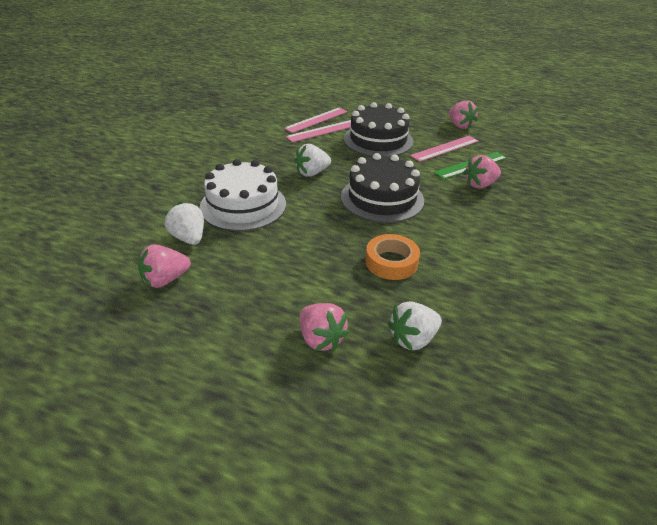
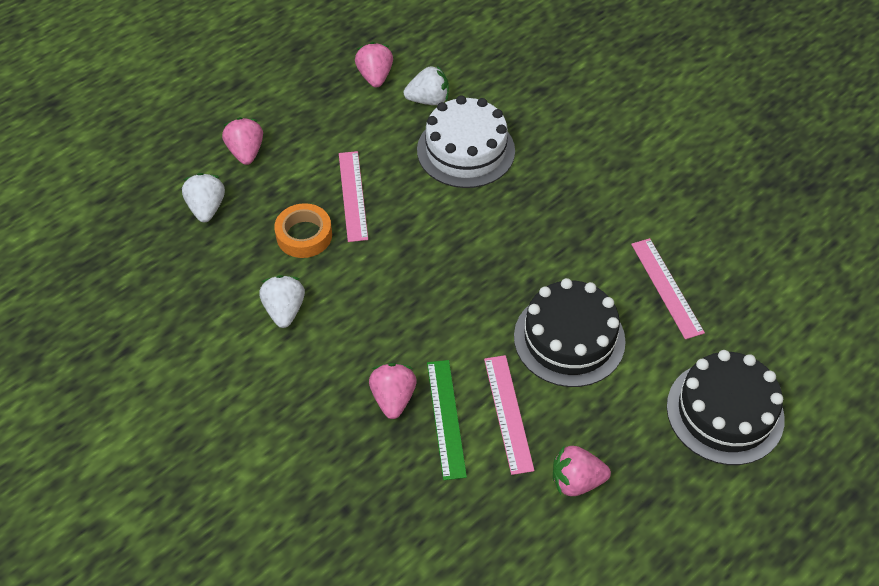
camera: 115 degrees right, 15 degrees up
pink ruler [286,120,351,142] -> pink ruler moved to [339,151,368,242]
white strawberry [294,144,331,177] -> white strawberry moved to [259,275,305,328]
pink strawberry [300,303,349,351] -> pink strawberry turned 90 degrees clockwise [222,117,263,165]
black cake [341,153,424,223] -> black cake moved to [667,350,785,465]

